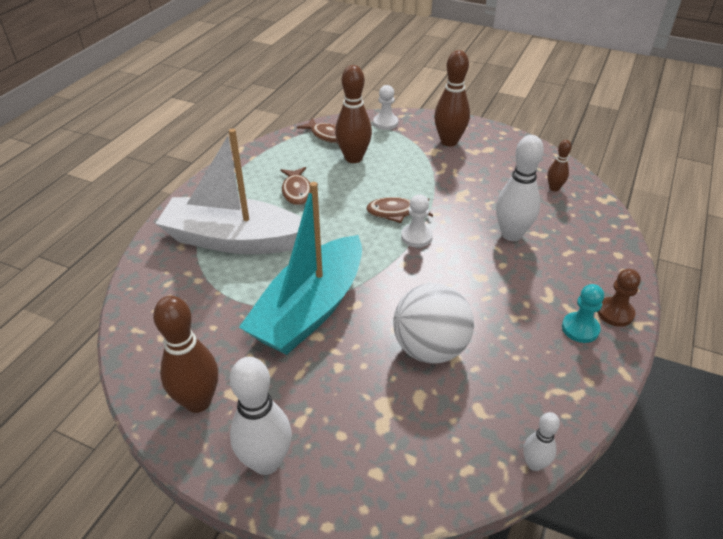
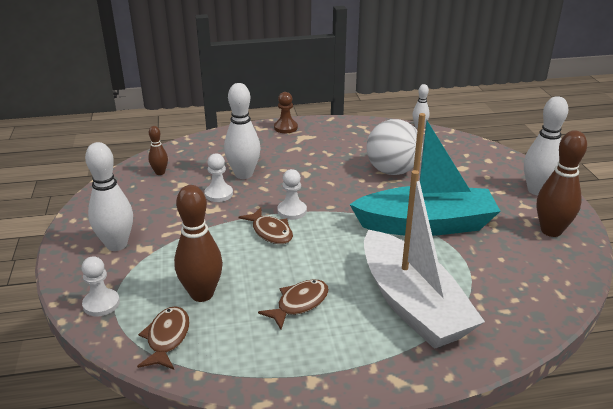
camera: 125 degrees left, 10 degrees down
brown bowling pin [434,50,470,147] -> white bowling pin [85,142,133,251]
turquoise pawn [562,284,604,343] -> none
none -> white pawn [205,153,233,202]

